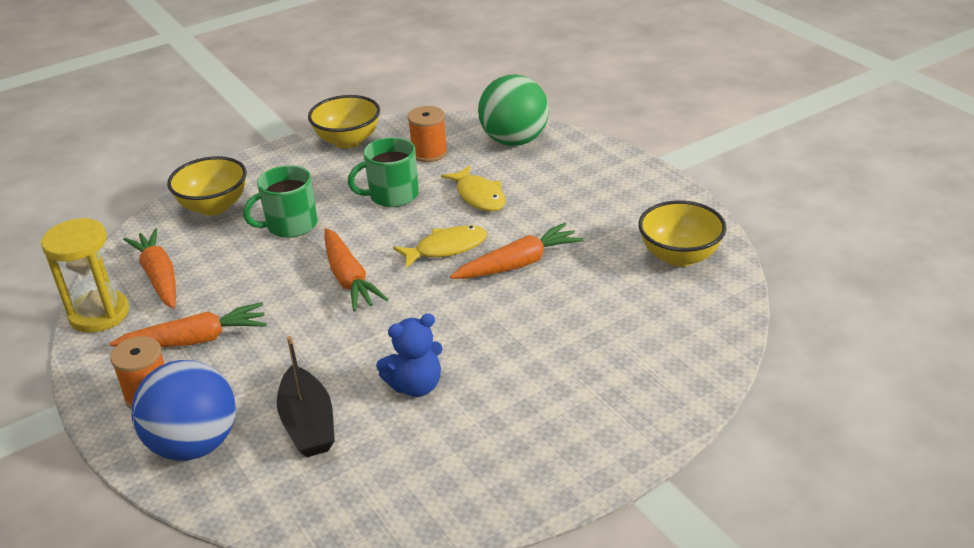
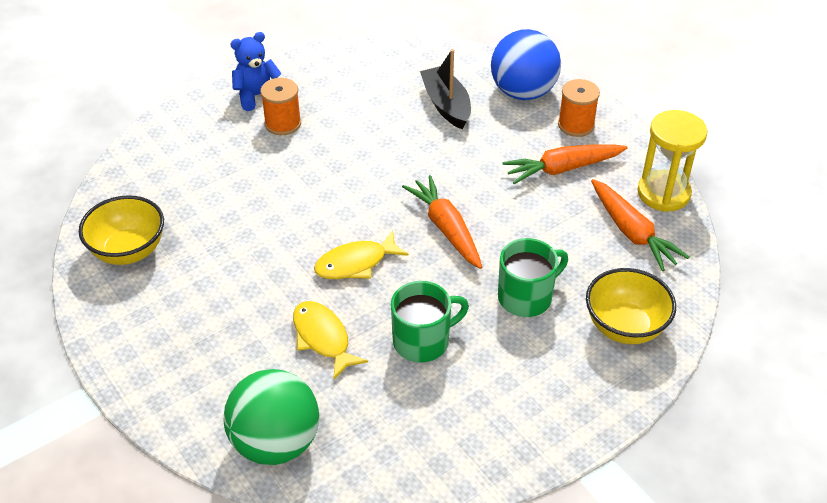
camera: 175 degrees right, 10 degrees up
yellow bowl [308,95,380,148] -> none
blue teddy bear [376,313,443,397] -> blue teddy bear moved to [231,32,282,111]
orange spool [407,106,448,162] -> orange spool moved to [260,78,301,135]
orange carrot [450,223,583,279] -> none

